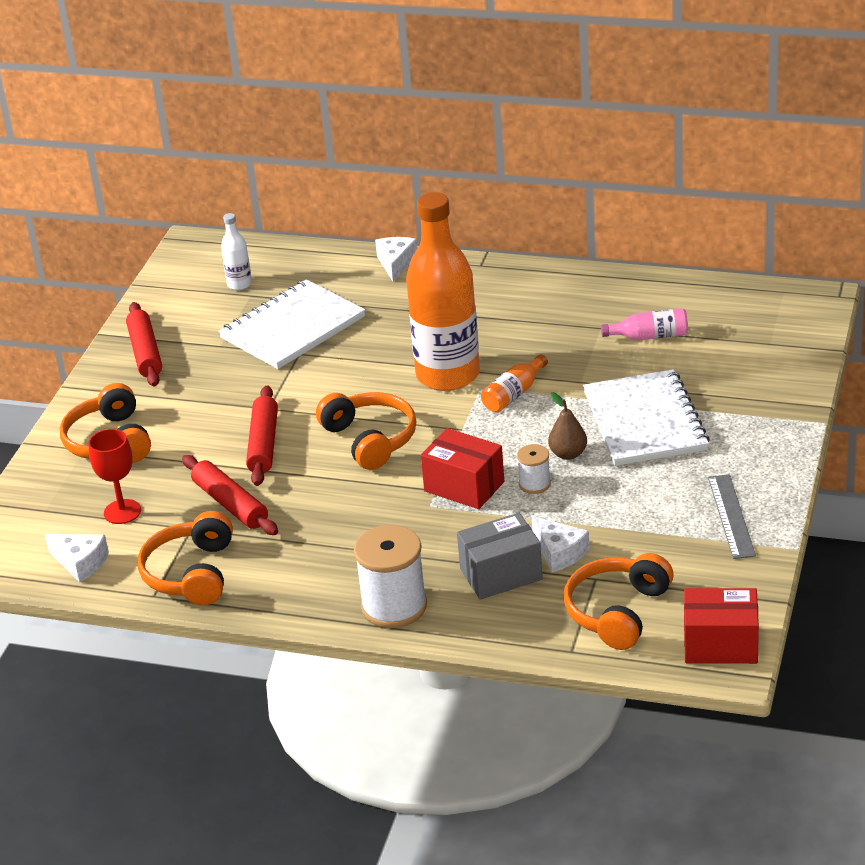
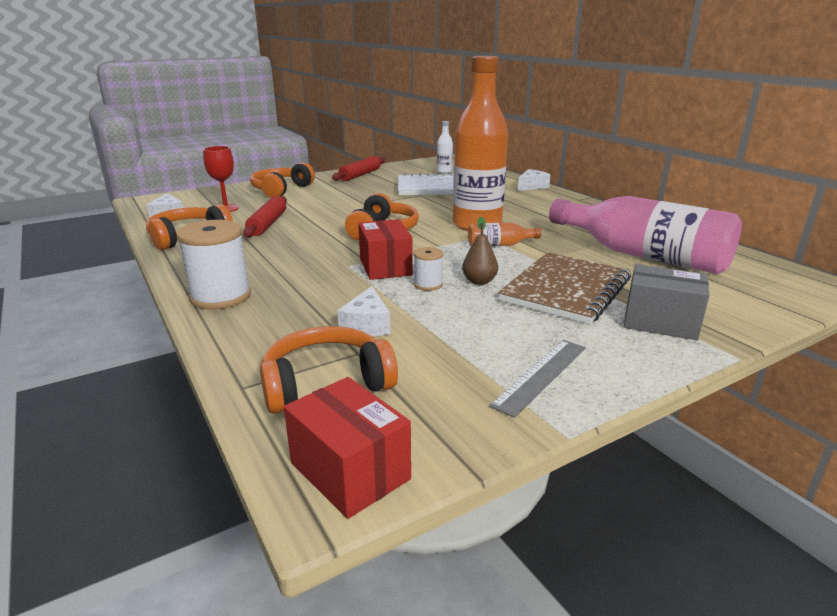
camera: 40 degrees right, 10 degrees down
red rolling pin [246,386,278,486] -> none
grey box [457,513,543,600] -> grey box moved to [624,264,710,340]
white notebook [583,369,710,466] -> brown notebook [498,252,631,324]
pink bottle [601,308,688,340] -> pink bottle [549,196,742,274], size x2.37

